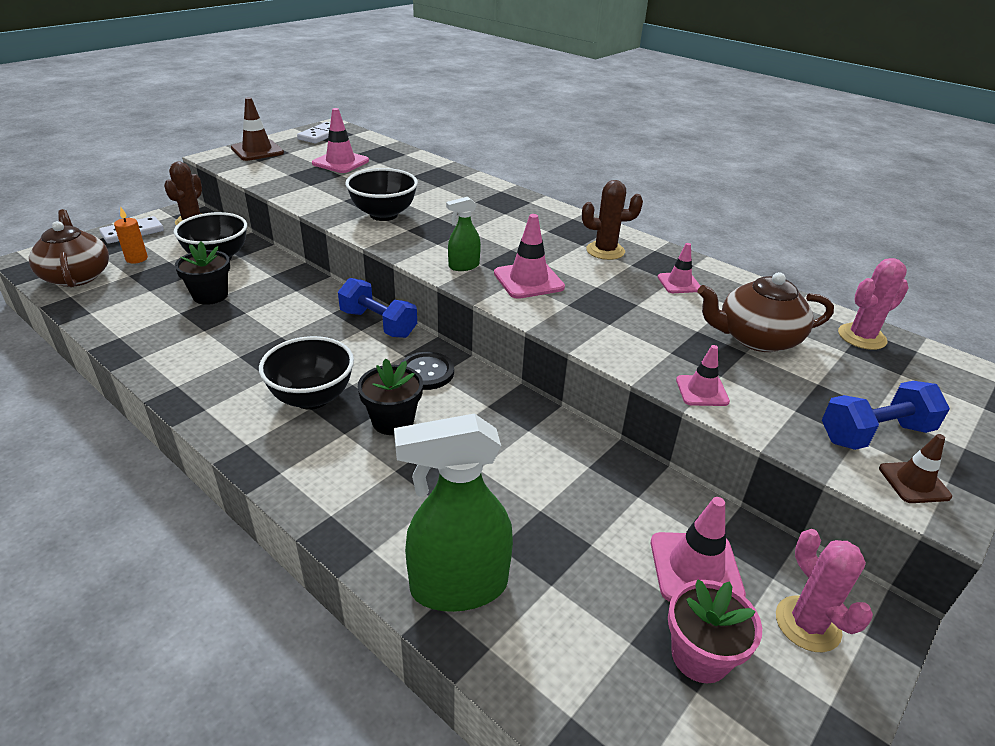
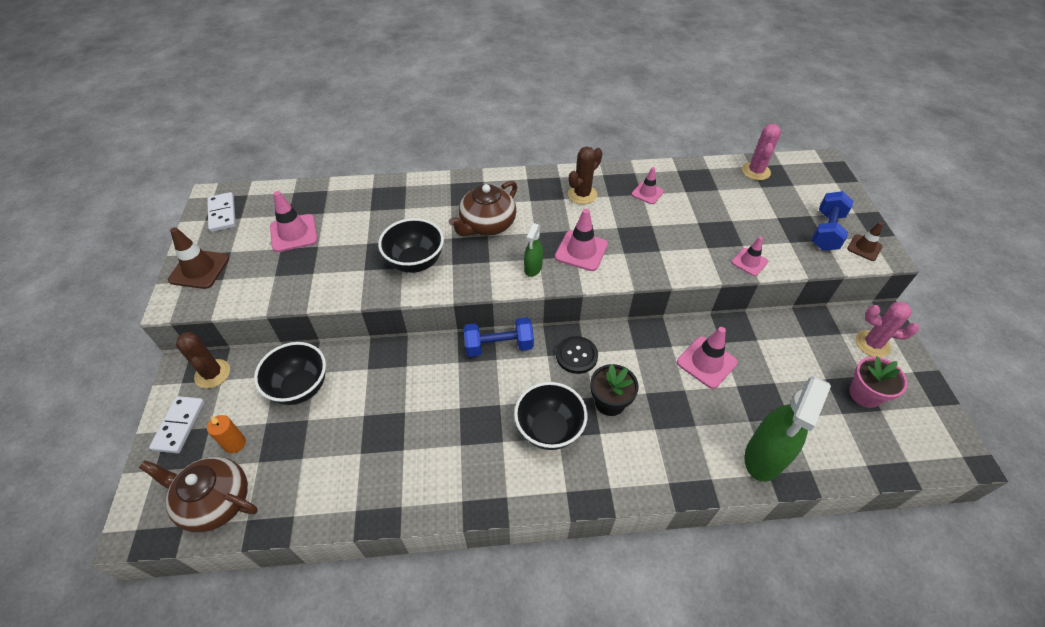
camera: 45 degrees left, 15 degrees up
black flower pot [175,241,230,305] -> none
pink traffic cone [651,497,746,602] -> pink traffic cone moved to [677,327,738,389]
brown teapot [697,272,834,352] -> brown teapot moved to [449,181,517,236]

